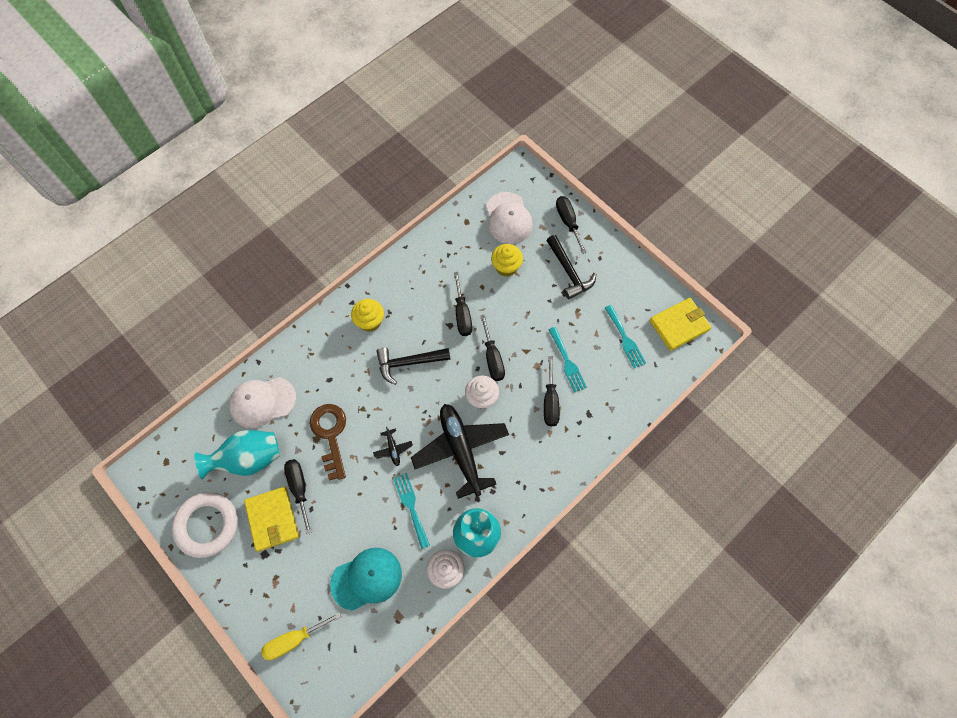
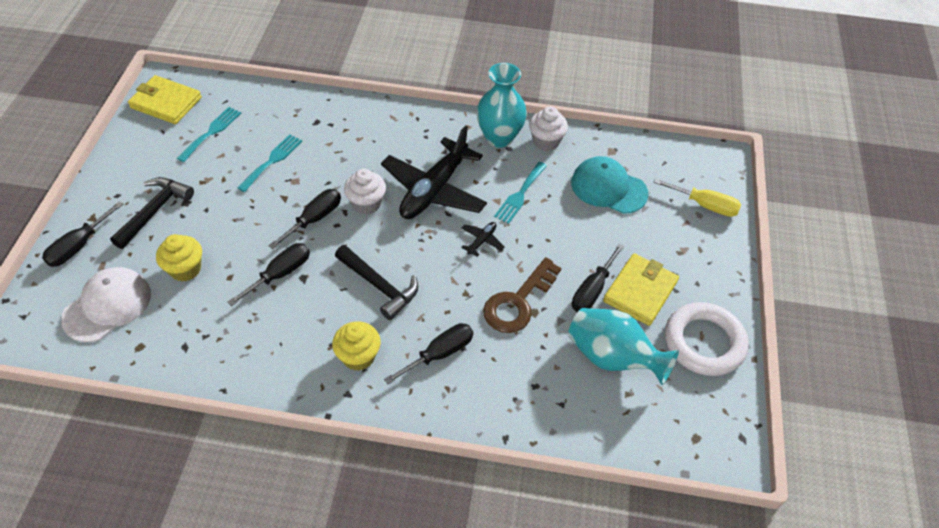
camera: 130 degrees left, 15 degrees down
white cap [229,377,296,428] -> none
black screwdriver [544,356,560,426] -> black screwdriver moved to [384,323,473,384]

